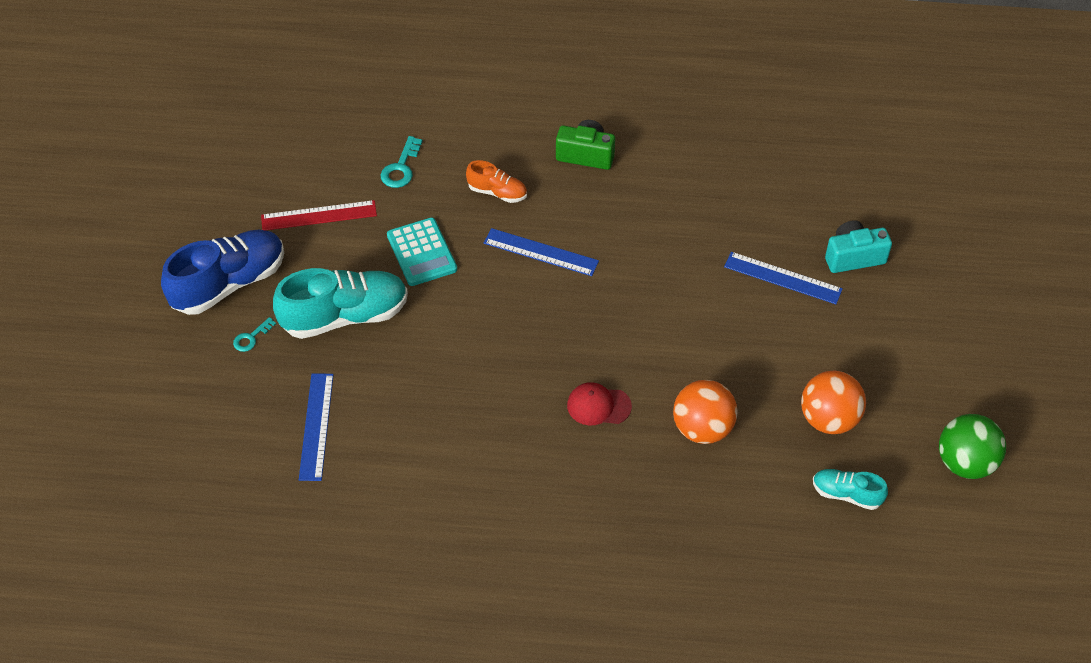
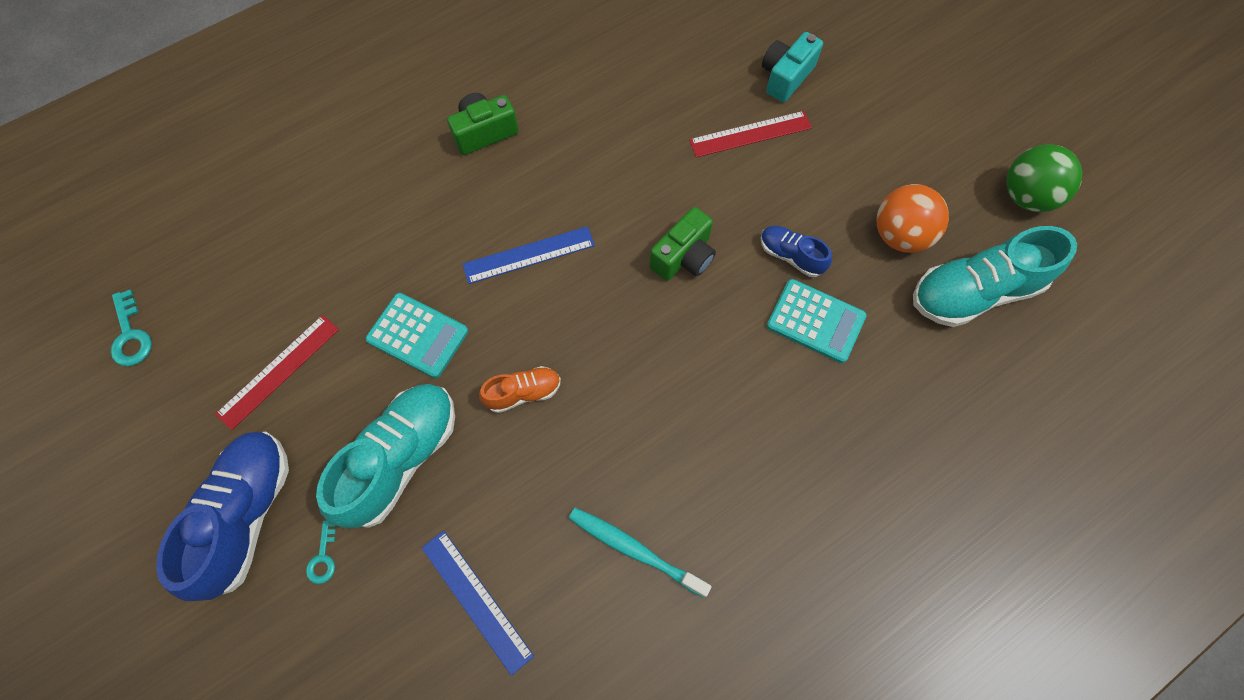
camera: 40 degrees left, 15 degrees up
turquoise key [381,136,423,188] -> turquoise key moved to [111,290,152,366]
orange shoe [466,160,527,203] -> orange shoe moved to [479,366,561,413]
red cap [567,382,632,425] -> none
orange ball [673,380,738,444] -> turquoise calculator [766,279,867,363]
blue ruler [724,252,843,304] -> red ruler [689,111,812,158]
turquoise shoe [813,469,888,510] -> turquoise shoe [913,226,1077,327], size x1.94
none -> turquoise toothbrush [569,508,712,598]
none -> green camera [649,207,716,281]
none -> blue shoe [761,226,832,277]

